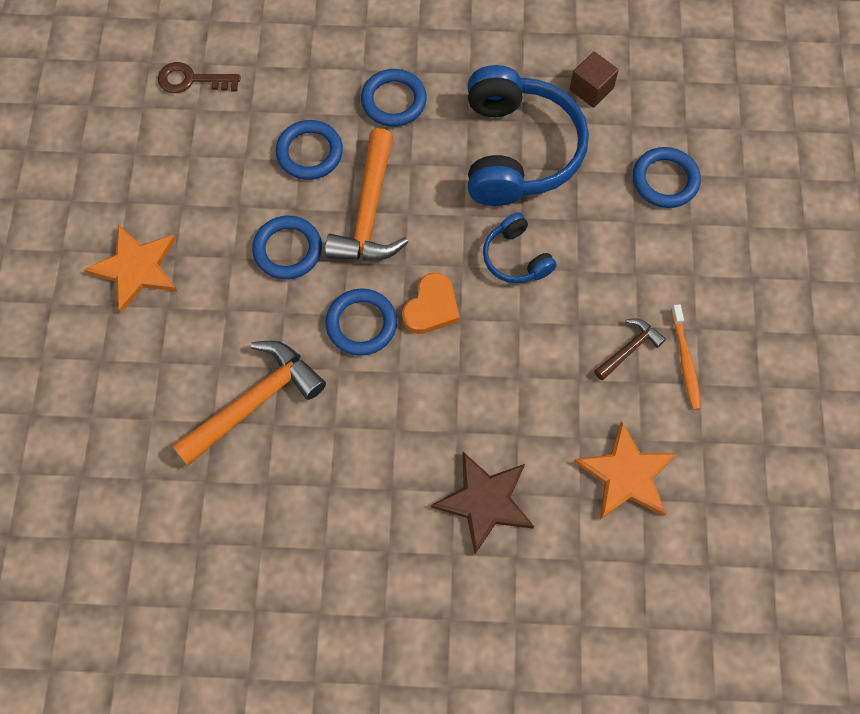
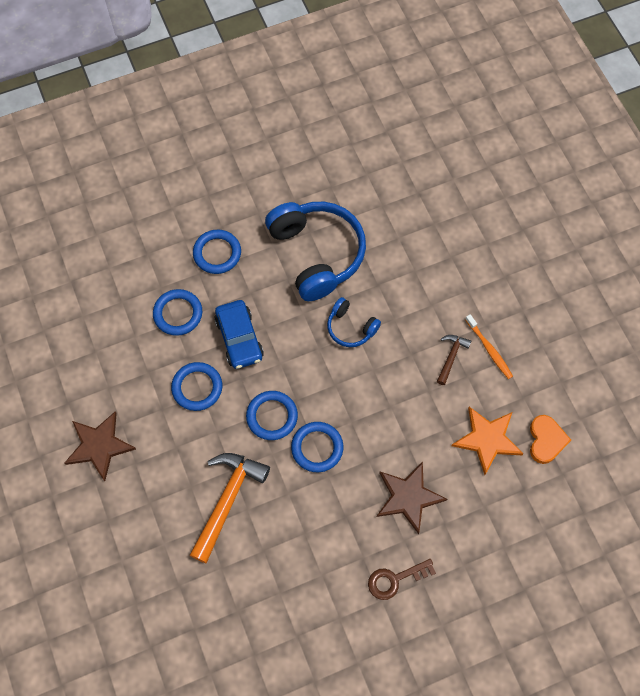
camera: 25 degrees left, 0 degrees up
orange star [83,224,178,313] -> brown star [64,412,136,481]
brown key [158,62,241,93] -> brown key moved to [368,559,436,600]
orange hammer [325,128,408,261] -> blue car [214,300,264,369]
orange heart [402,273,460,334] -> orange heart moved to [530,415,571,464]
brown cube [570,52,619,108] -> none
blue ring [633,147,701,208] -> blue ring moved to [291,422,343,472]

